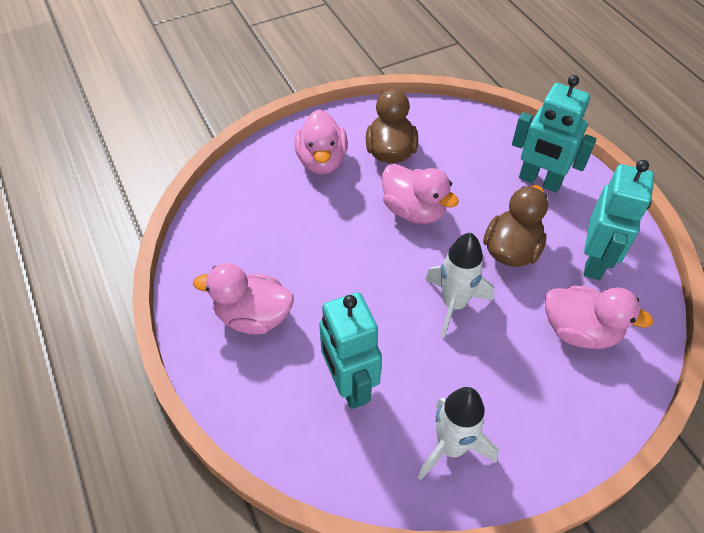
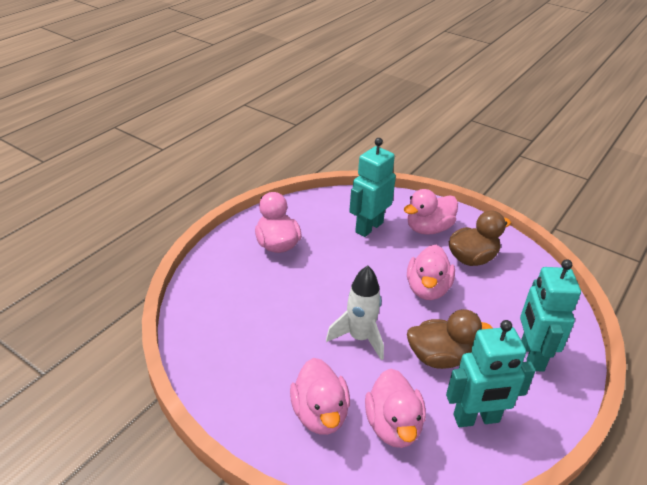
camera: 60 degrees right, 15 degrees down
turquoise robot [319,292,382,409] -> turquoise robot moved to [349,138,396,237]
white rocket [418,387,499,480] -> none
none -> pink duck [290,358,350,435]

